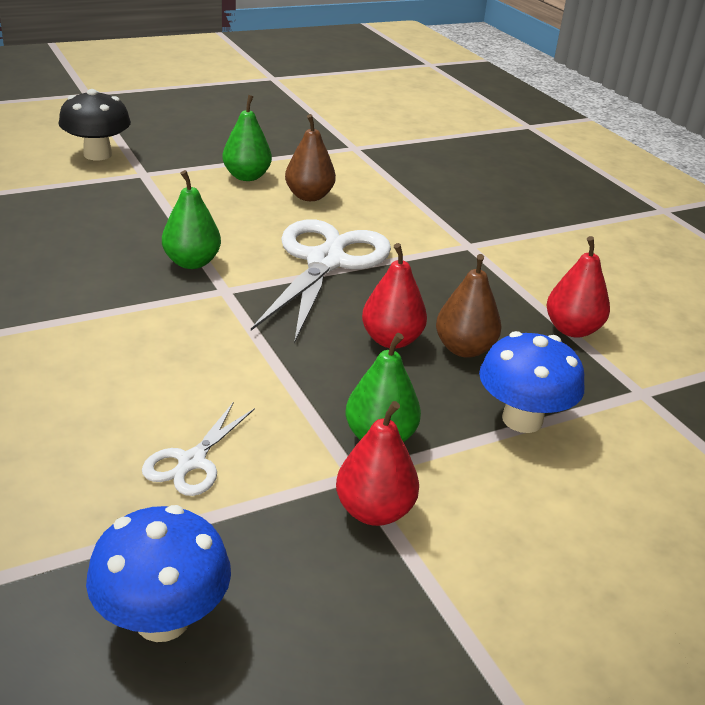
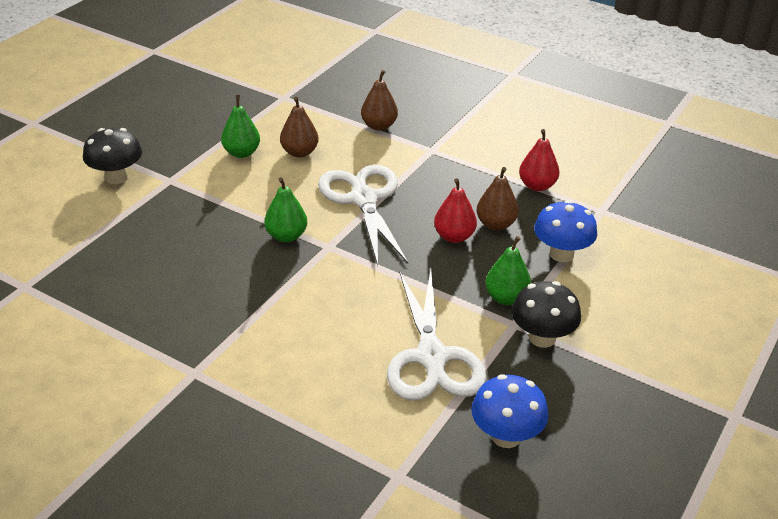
camera: 30 degrees left, 5 degrees up
white scissors [142,402,255,496] -> white scissors [387,270,486,401], size x2.09
red pear [336,401,419,526] -> black mushroom [512,281,581,348]
none -> brown pear [361,70,398,131]

